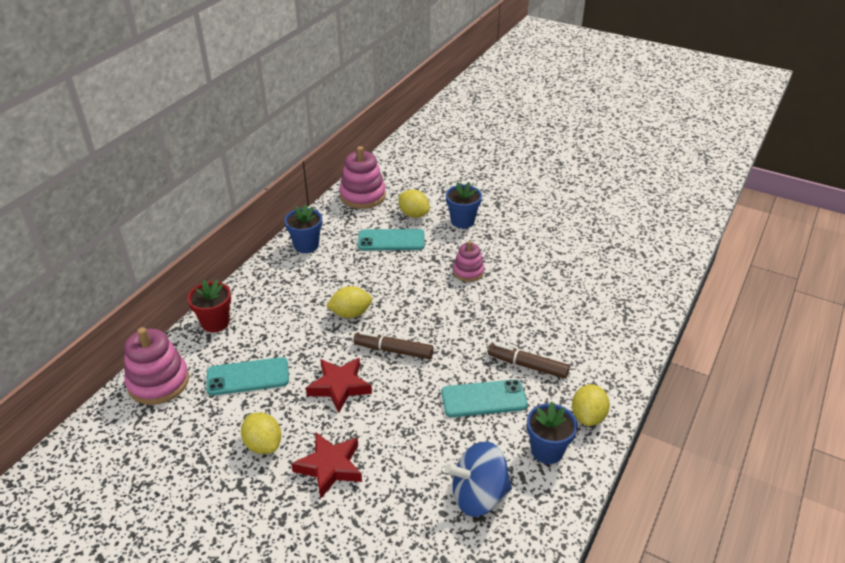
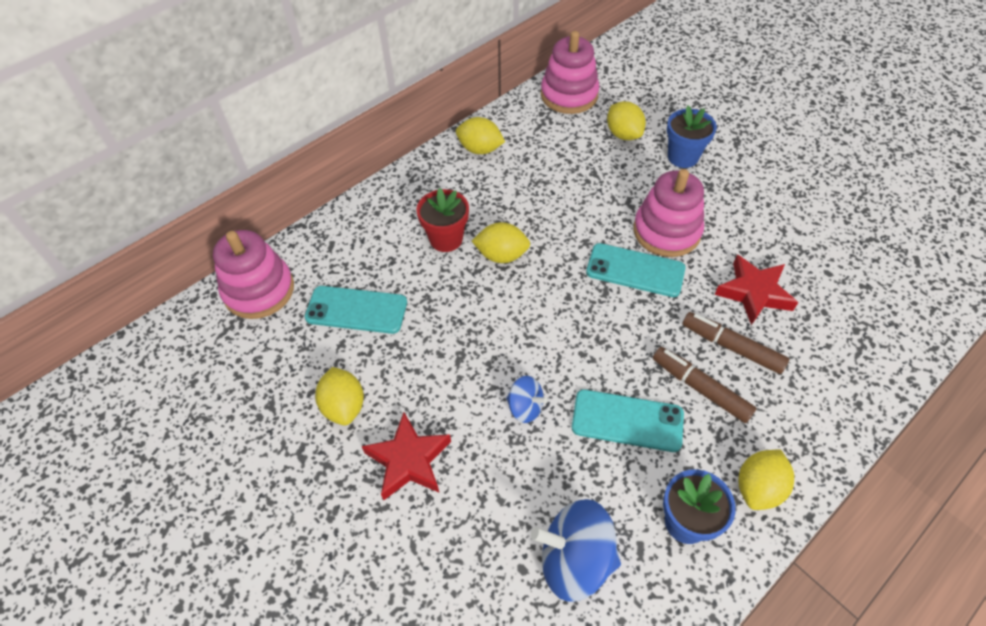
camera: 20 degrees right, 15 degrees up
red flower pot [187,279,231,332] -> red flower pot moved to [416,188,469,252]
blue flower pot [284,204,322,253] -> yellow lemon [456,117,505,154]
red star [306,358,372,413] -> red star moved to [715,255,798,325]
brown marker [353,332,434,359] -> brown marker moved to [682,312,789,374]
turquoise phone [358,229,425,250] -> turquoise phone moved to [586,243,685,297]
pink stacking toy [453,241,484,282] -> pink stacking toy [633,169,704,257], size x1.66
none -> blue spinning top [506,376,548,423]

